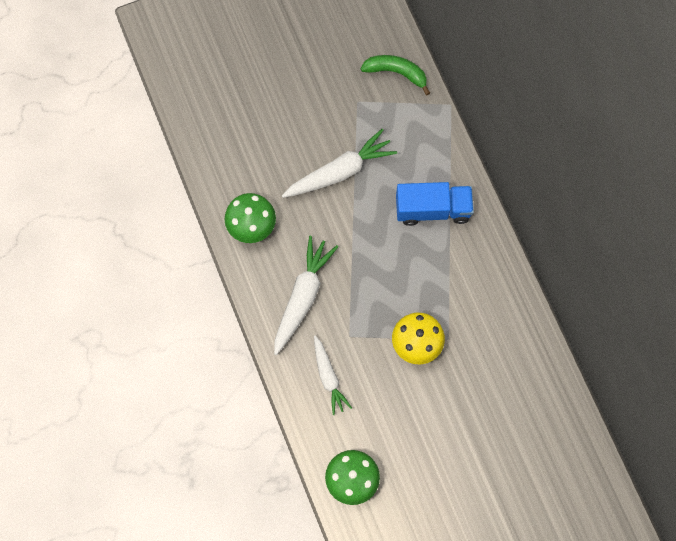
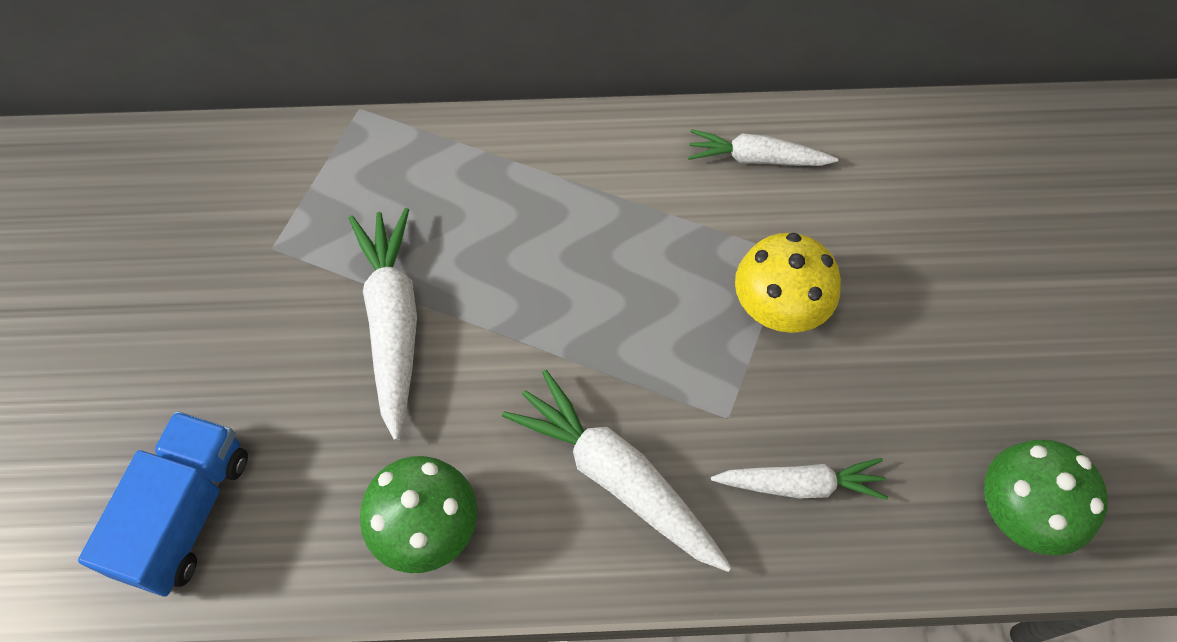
camera: 70 degrees left, 10 degrees down
green banana [361,55,430,95] -> none
blue truck [396,182,474,226] -> blue truck moved to [78,411,248,597]
none -> white carrot [688,129,838,166]

